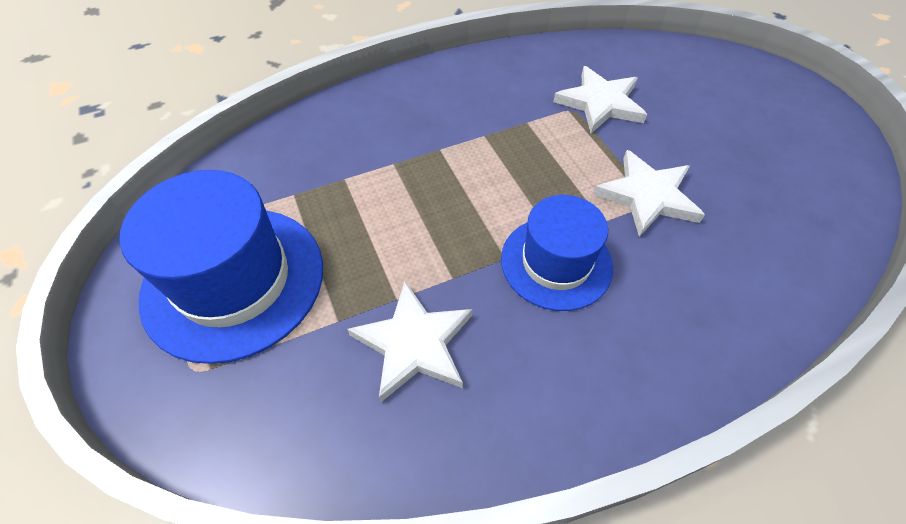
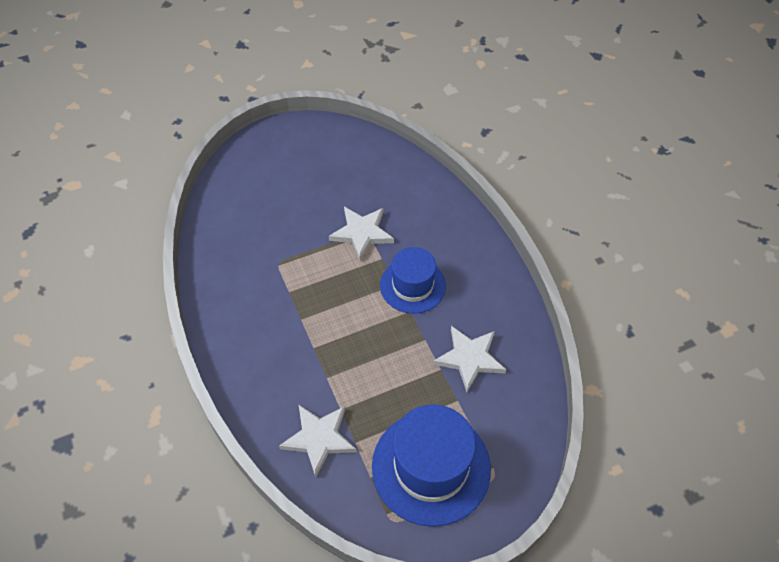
camera: 90 degrees left, 0 degrees up
white star [553,66,647,133] -> white star moved to [279,405,357,477]

